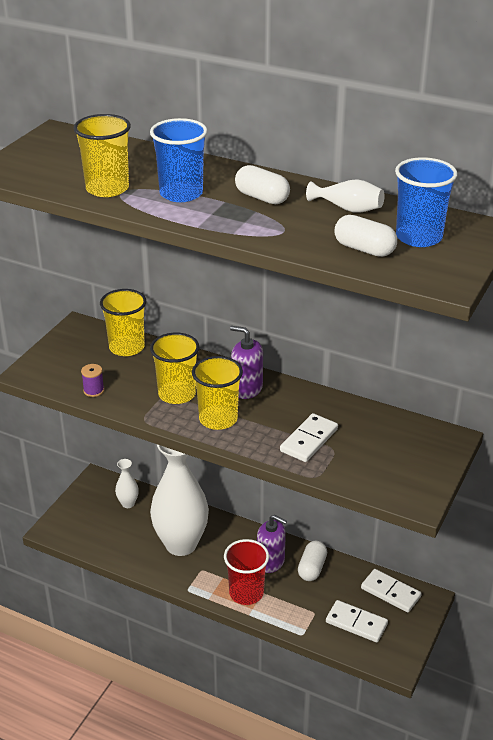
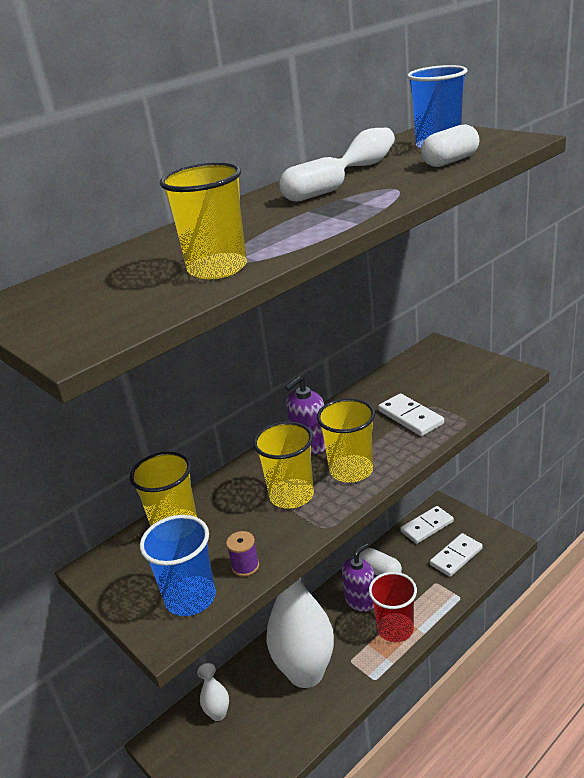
camera: 65 degrees left, 5 degrees down
blue cup [150,118,207,202] -> blue cup moved to [140,515,216,616]

